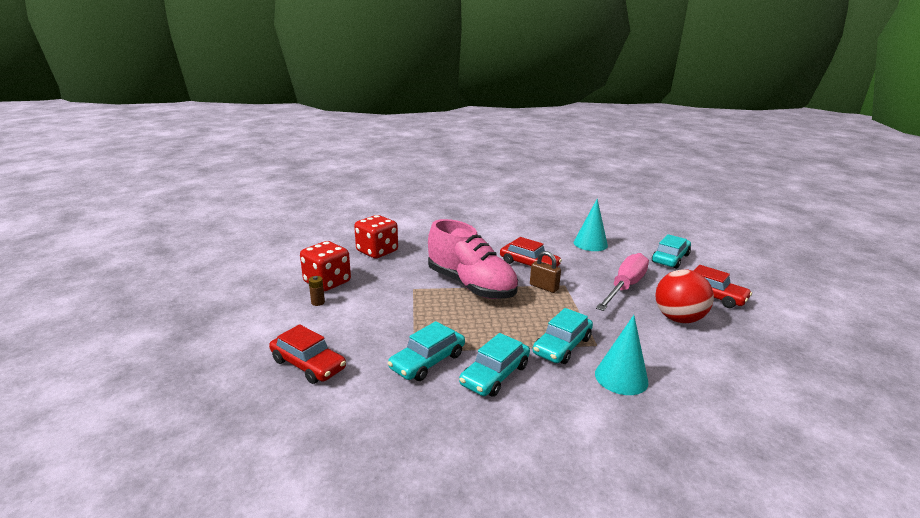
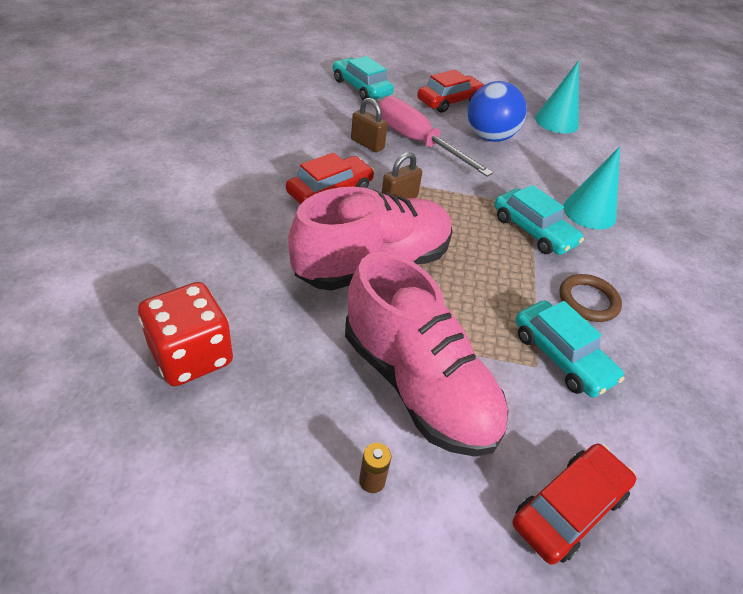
camera: 80 degrees left, 20 degrees up
red dice [300,241,351,291] -> none
turquoise car [459,333,530,397] -> brown ring [559,274,622,322]
turquoise cone [574,199,608,251] -> turquoise cone moved to [535,60,579,133]
red ball [655,269,714,323] -> blue ball [468,81,527,142]
none -> pink shoe [345,252,508,457]
none -> brown padlock [351,98,388,153]

